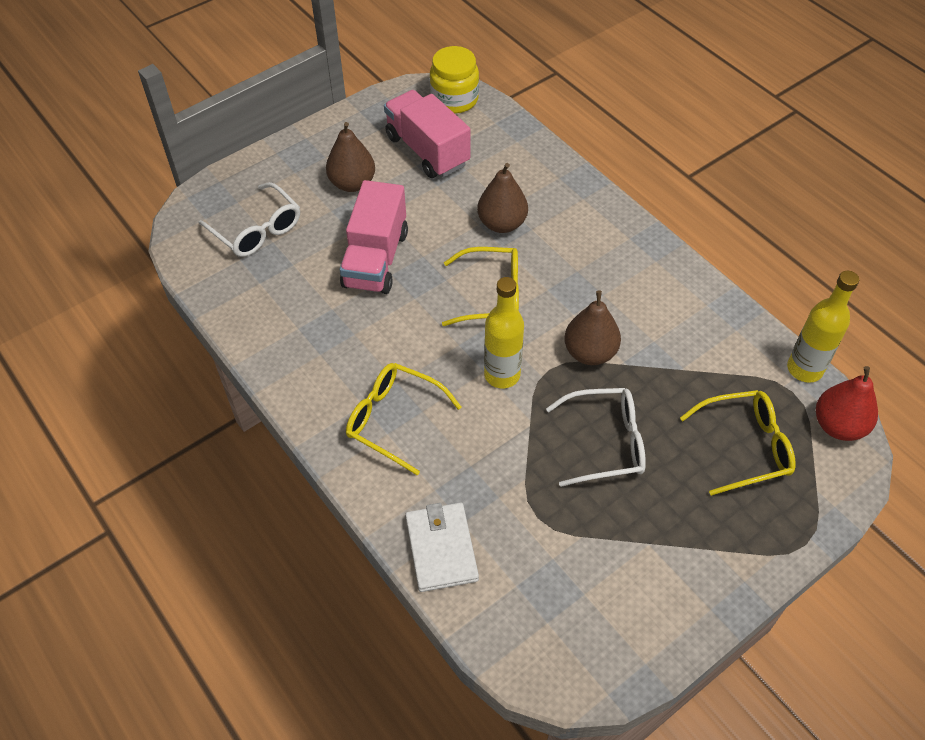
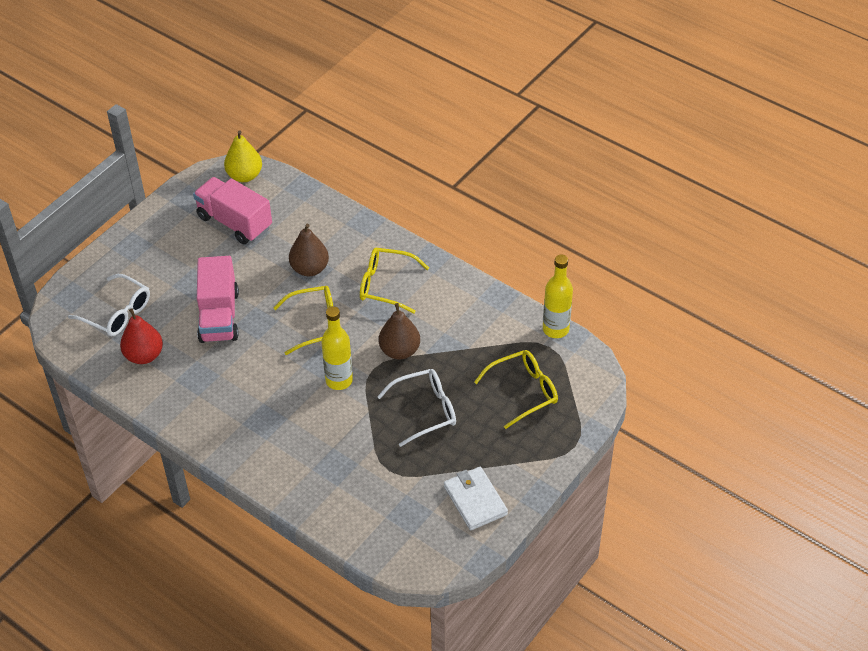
camera: 15 degrees left, 5 degrees down
brown pear [326,122,375,192] -> none
yellow glasses [346,363,462,475] -> yellow glasses moved to [360,247,429,314]
white wallet [405,503,479,592] -> white wallet moved to [444,467,508,530]
yellow jar [430,46,479,114] -> yellow pear [224,130,262,182]
red pear [816,366,878,441] -> red pear moved to [120,308,163,364]

